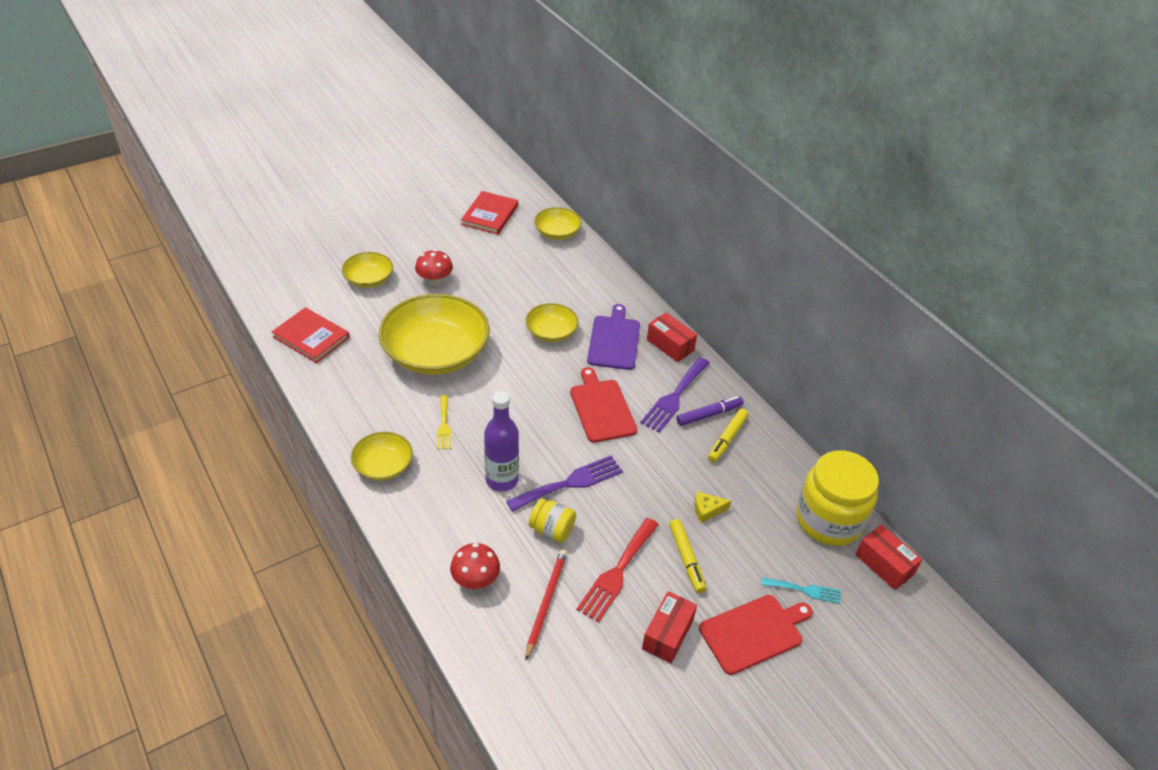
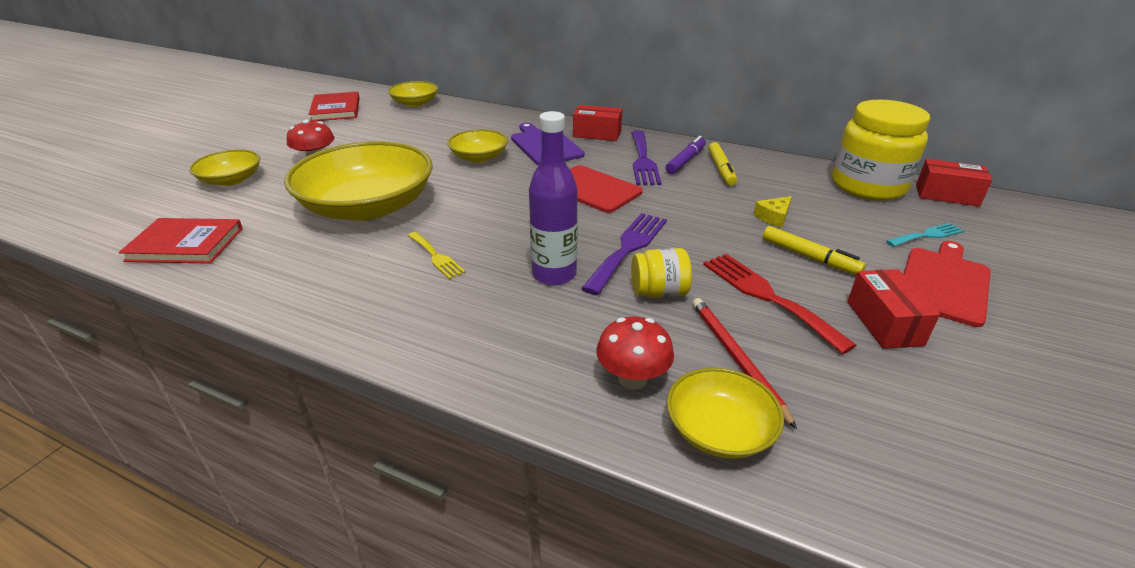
camera: 30 degrees left, 10 degrees down
yellow bowl [351,432,413,481] -> yellow bowl moved to [667,368,784,459]
red fork [576,518,659,622] -> red fork turned 150 degrees clockwise [703,254,857,354]

